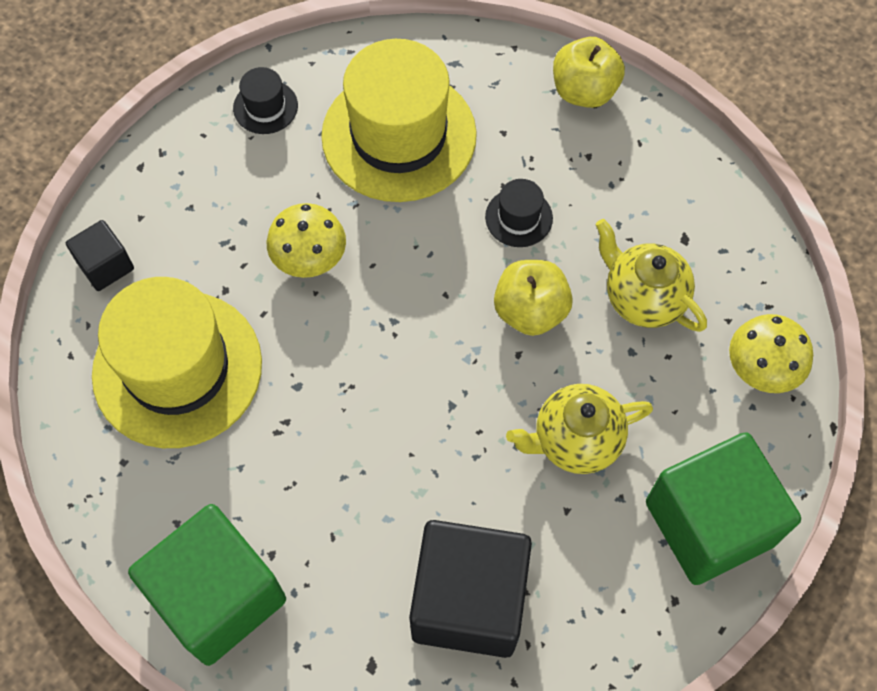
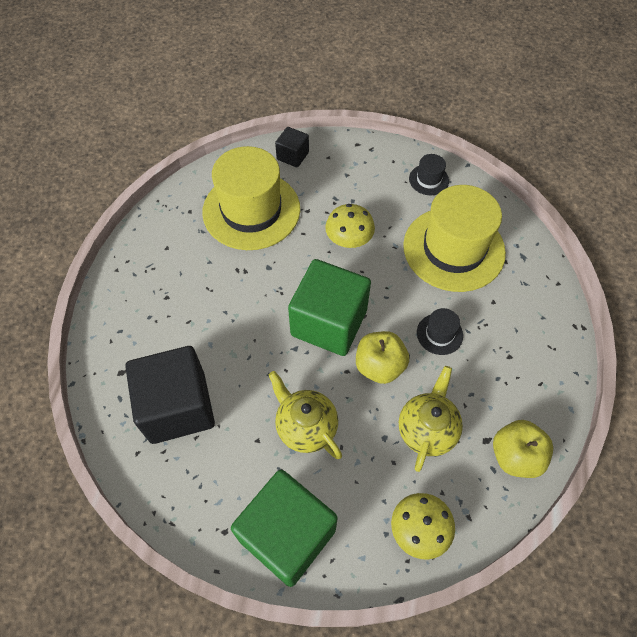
camera: 65 degrees right, 5 degrees down
green cube [128,504,286,666] -> green cube moved to [288,259,371,356]
yellow apple [553,37,625,108] -> yellow apple moved to [493,420,553,478]

